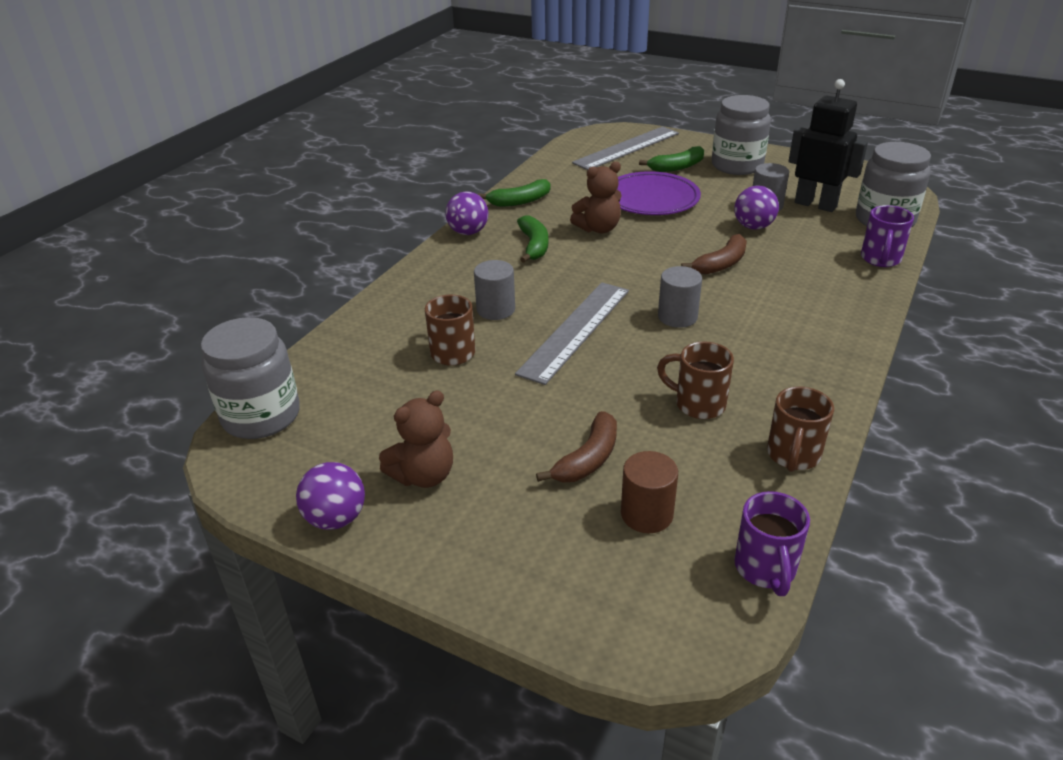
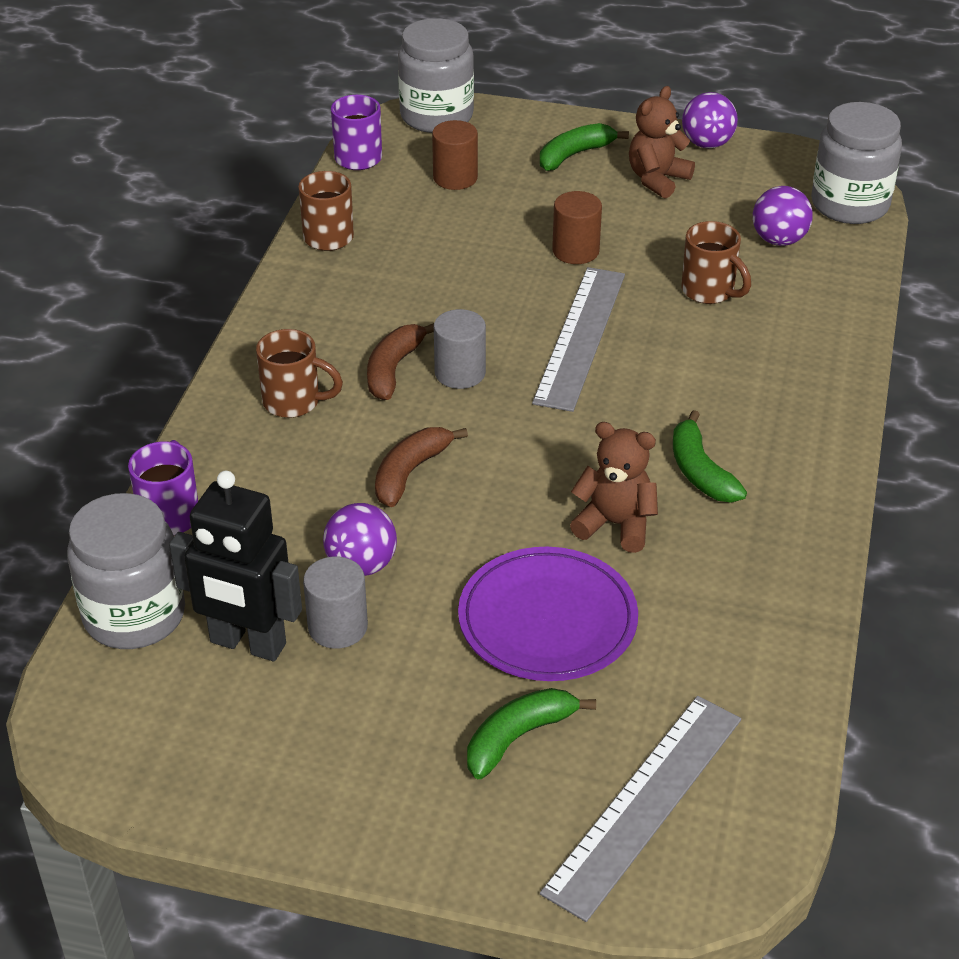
camera: 165 degrees right, 5 degrees up
purple ball [445,192,489,235] -> purple ball moved to [753,186,813,246]
grey cylinder [474,260,515,320] -> none
green banana [478,179,551,207] -> green banana moved to [540,123,629,171]
brown banana [536,411,617,482] -> brown banana moved to [367,323,434,400]
brown teddy bear [570,162,622,233] -> brown teddy bear turned 60 degrees clockwise [570,422,658,553]
brown mug [657,341,734,419] -> brown mug moved to [256,329,343,418]
grey jar [712,95,771,175] -> grey jar moved to [398,18,474,133]
none -> brown cylinder [552,191,602,264]

